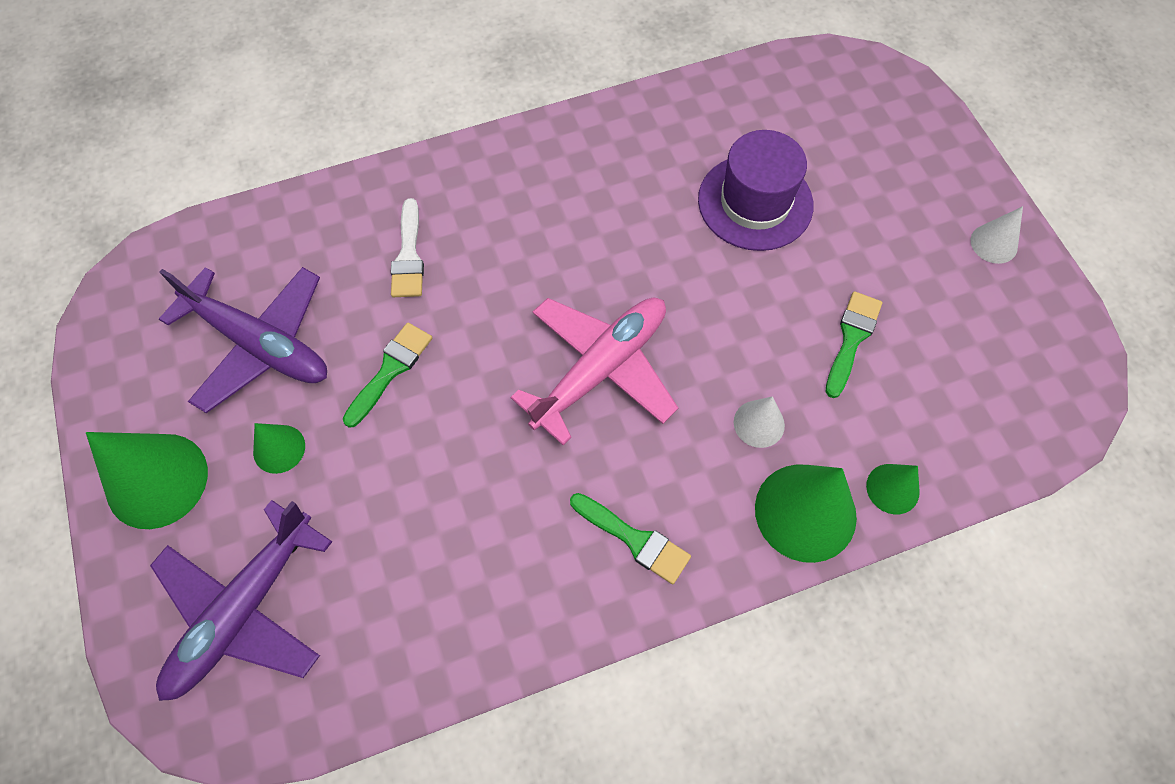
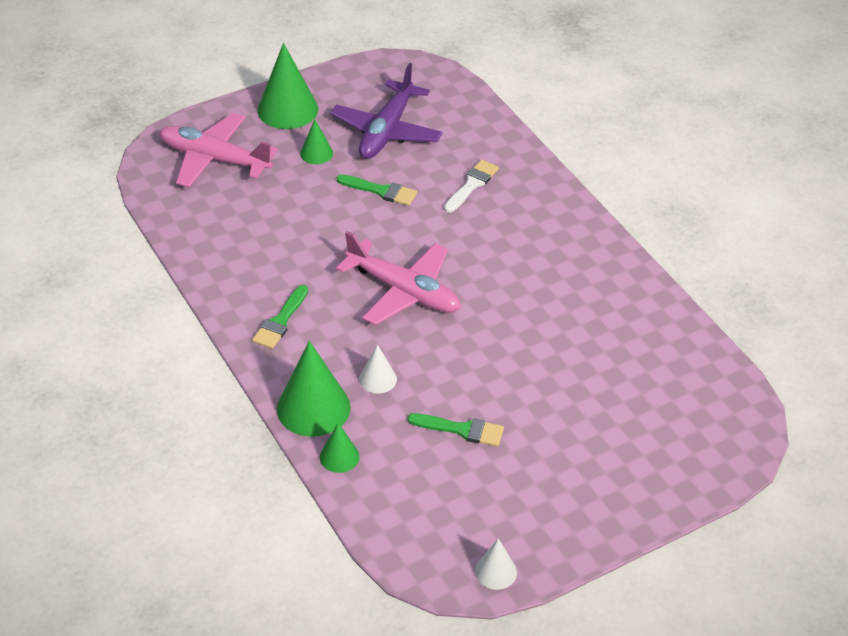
camera: 80 degrees right, 20 degrees down
purple plane [150,500,332,701] -> pink plane [159,113,278,188]
white brush [391,198,424,297] -> white brush turned 135 degrees clockwise [444,160,499,213]
purple hat [698,130,814,251] -> none
white cone [971,206,1023,264] -> white cone moved to [475,538,517,590]

